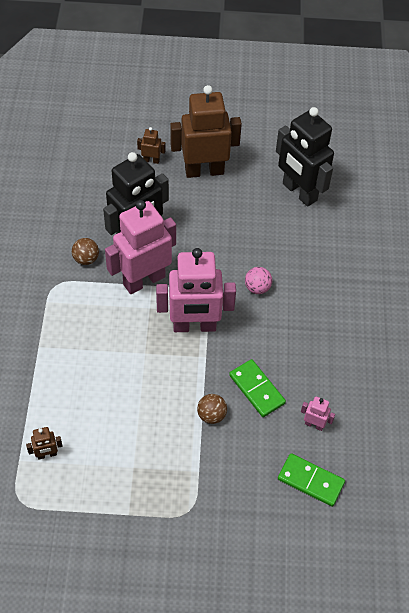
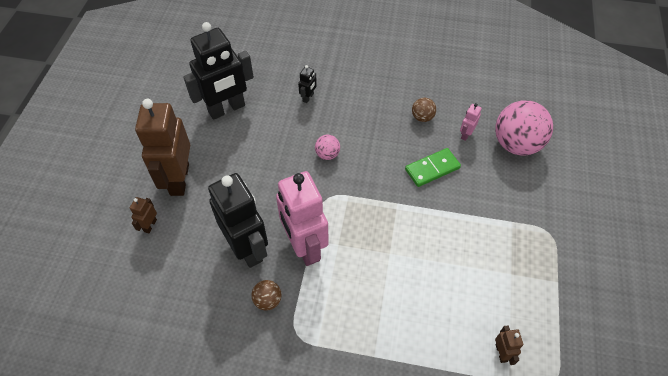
camera: 80 degrees left, 0 degrees up
pink robot [156,248,236,332] -> none
brown ball [197,394,227,424] -> brown ball moved to [412,98,436,122]
green domino [278,453,345,507] -> pink ball [495,101,553,156]
none -> black robot [298,65,317,103]

